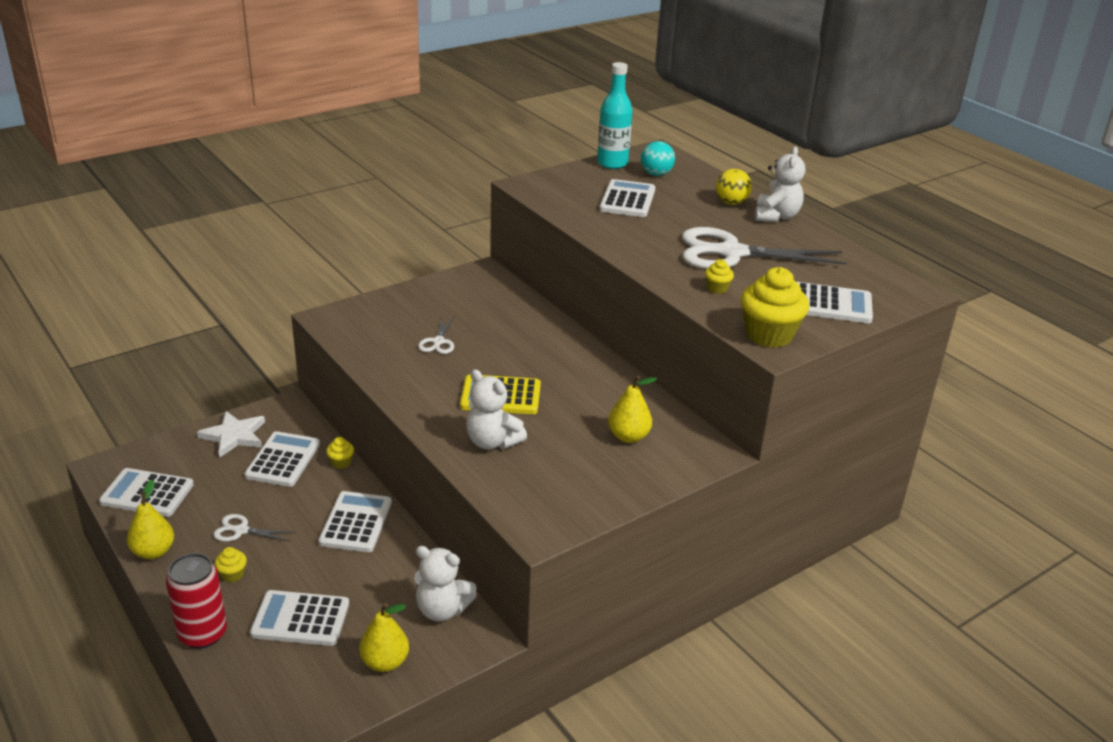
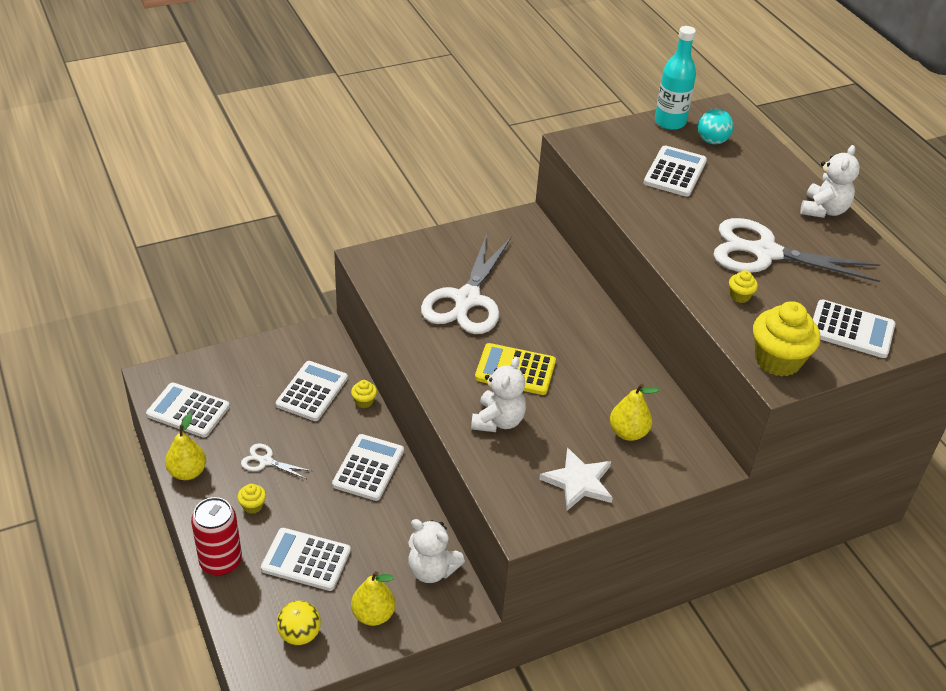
camera: 10 degrees right, 10 degrees up
white star [197,411,265,457] -> white star moved to [539,447,613,511]
white scissors [418,316,454,354] -> white scissors [421,234,511,334], size x2.26
white teddy bear [466,369,527,449] -> white teddy bear turned 120 degrees counterclockwise [471,357,526,432]
yellow ball [716,169,752,205] -> yellow ball moved to [277,600,321,645]

